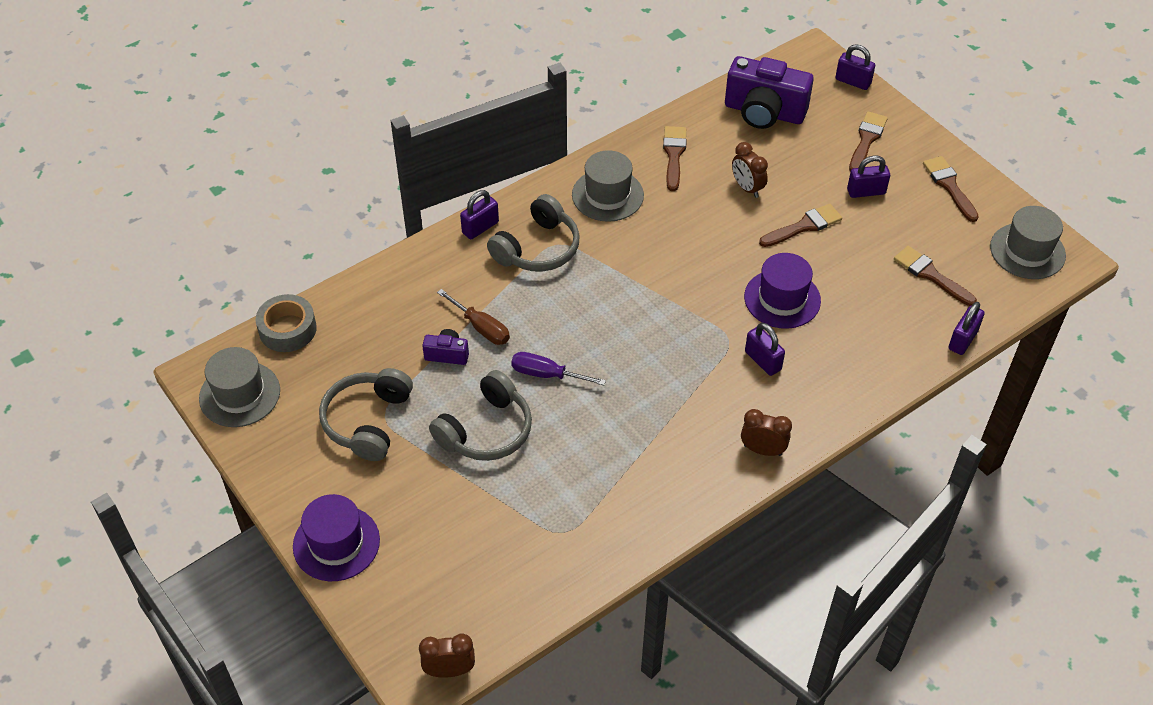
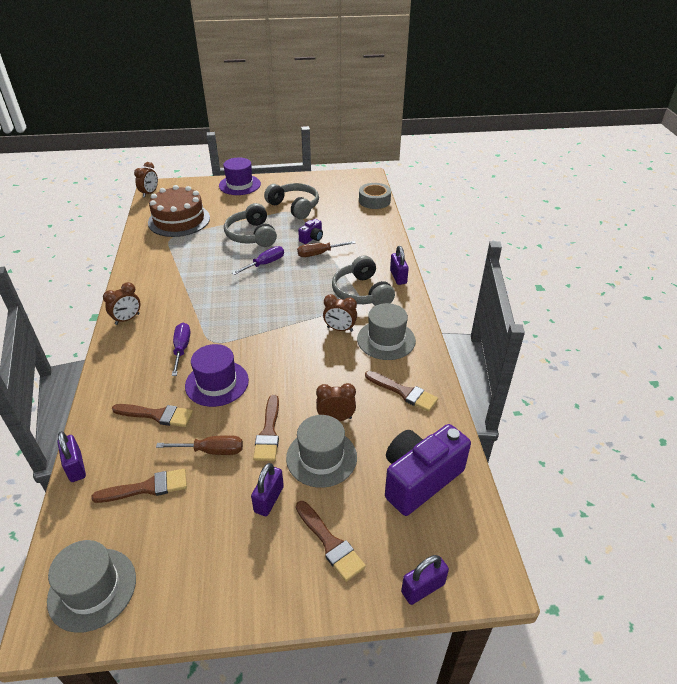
camera: 120 degrees right, 10 degrees down
grey hat [199,347,280,427] -> grey hat moved to [286,415,357,488]
purple padlock [745,323,785,376] -> purple screwdriver [172,323,190,376]
brown brush [923,156,979,222] -> brown brush moved to [112,404,193,427]
none -> brown cake [148,185,210,237]
none -> brown screwdriver [156,435,243,455]
none -> brown clock [323,294,357,332]

